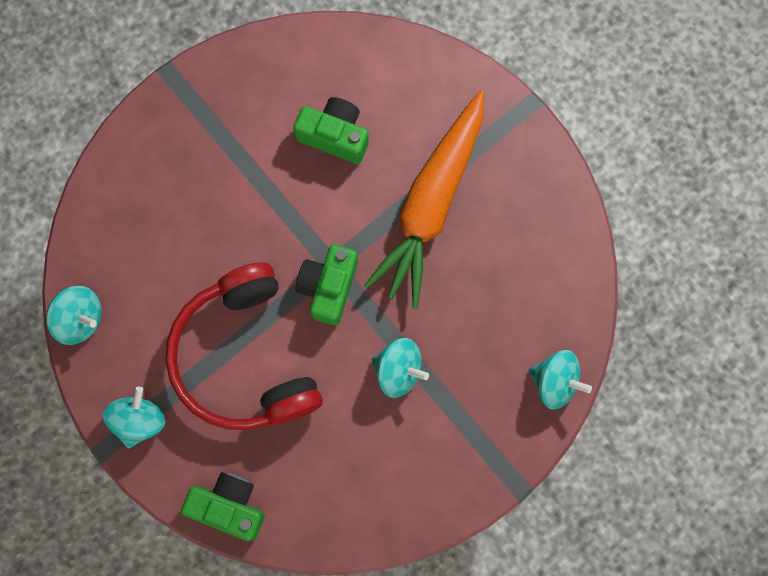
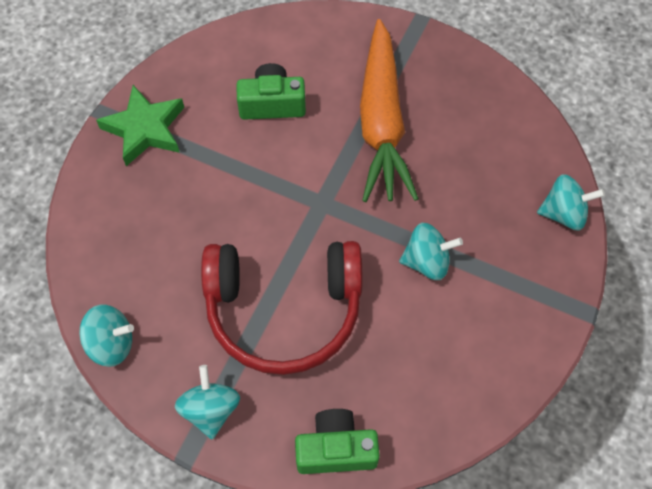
camera: 25 degrees left, 15 degrees down
red headphones [166,262,323,430] -> red headphones turned 45 degrees counterclockwise [201,241,362,375]
green camera [296,245,358,325] -> none
none -> green star [96,85,184,166]

